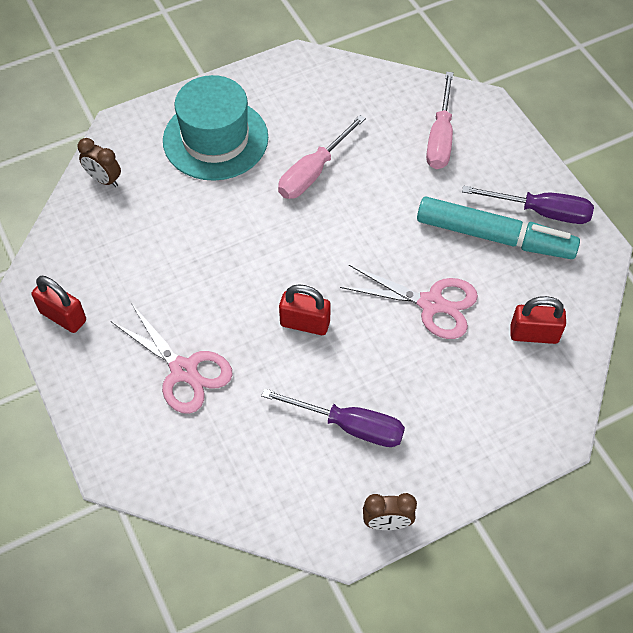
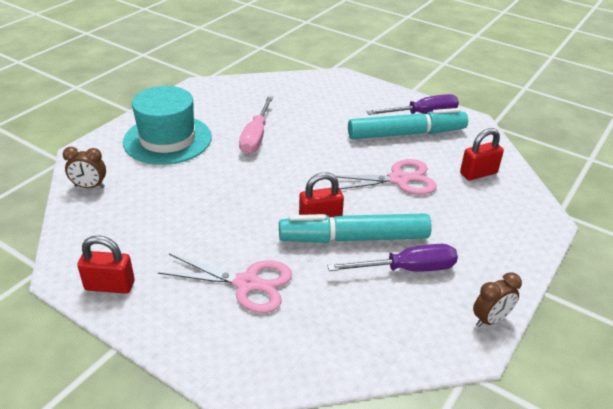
camera: 30 degrees left, 20 degrees down
pink screwdriver [426,72,454,169] -> none
none -> turquoise marker [279,213,432,243]

